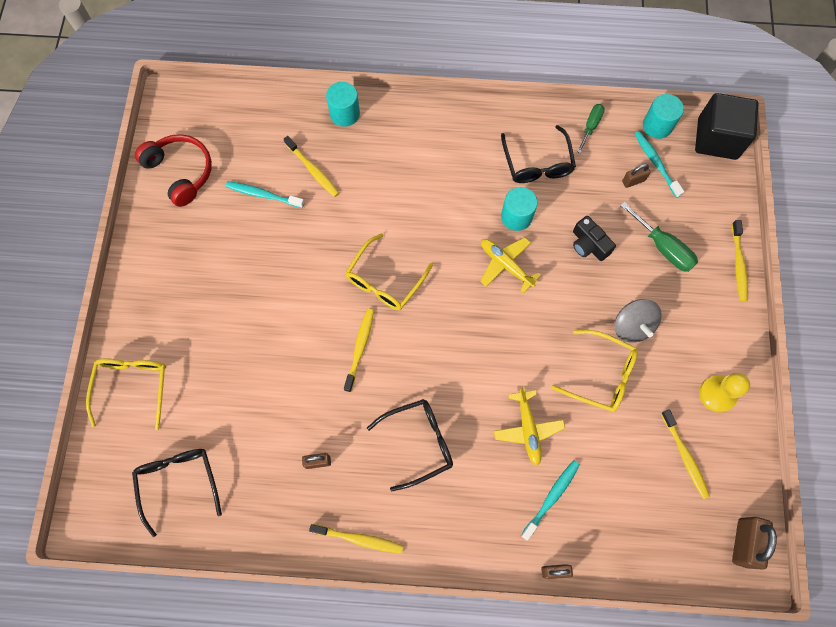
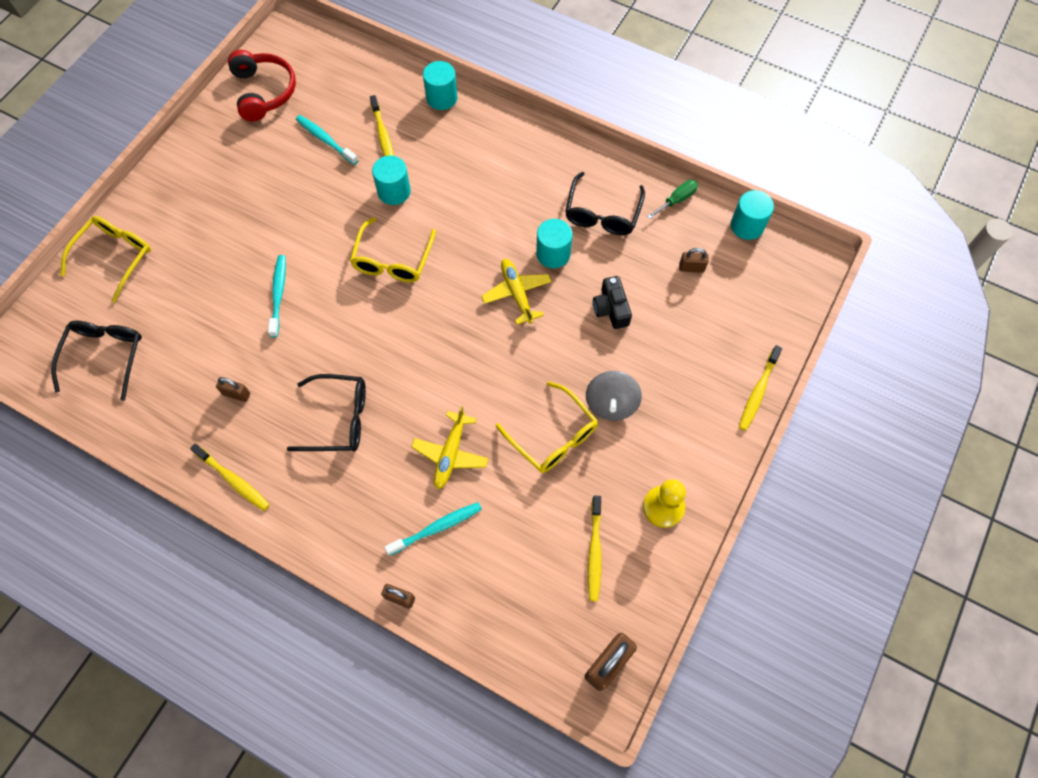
camera: 25 degrees right, 5 degrees down
yellow toothbrush [344,309,374,392] -> none
yellow glasses [345,233,433,310] -> yellow glasses turned 45 degrees counterclockwise [350,217,436,283]
green screwdriver [620,202,698,272] -> none
turquoise toothbrush [634,131,685,198] -> turquoise toothbrush moved to [268,255,286,337]
black cube [695,93,759,160] -> none
none -> turquoise cylinder [372,156,411,205]

